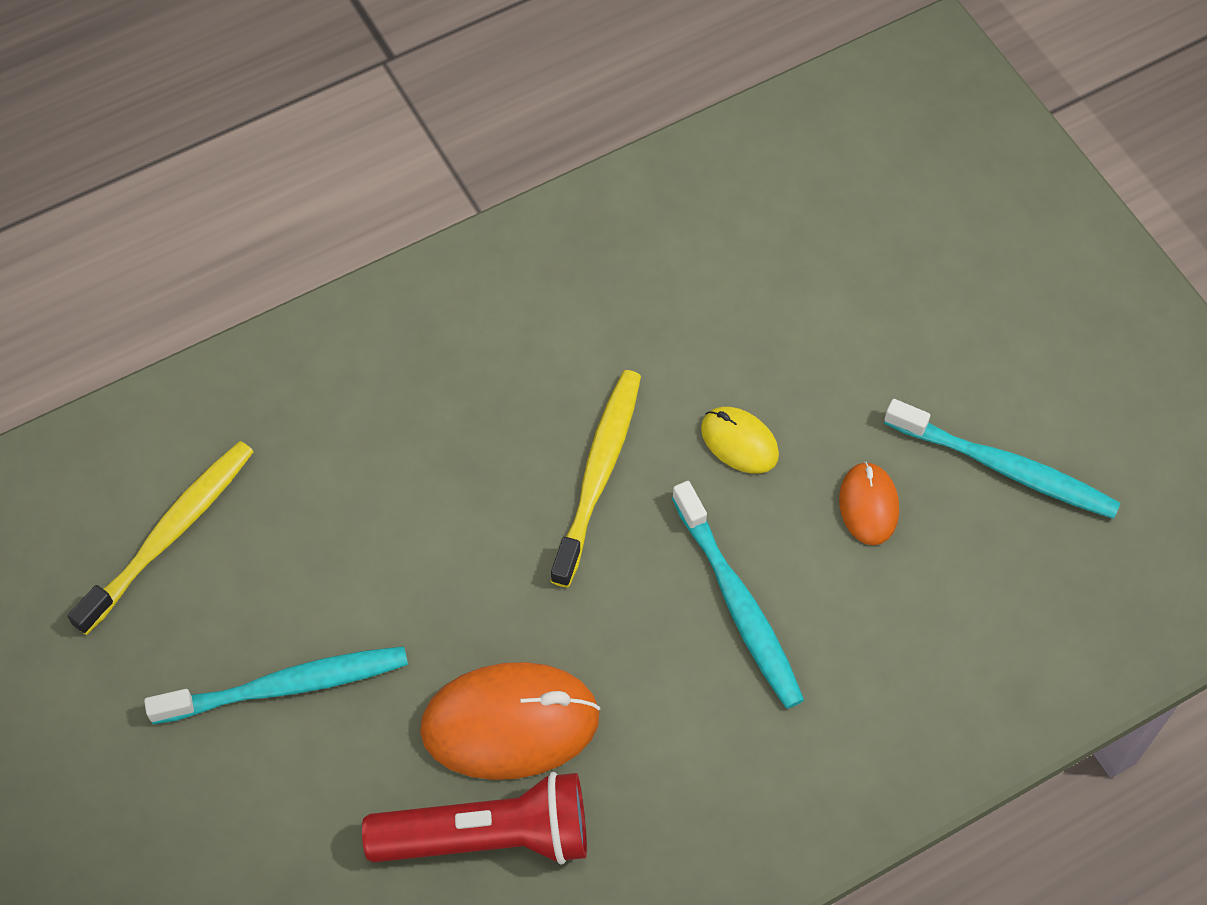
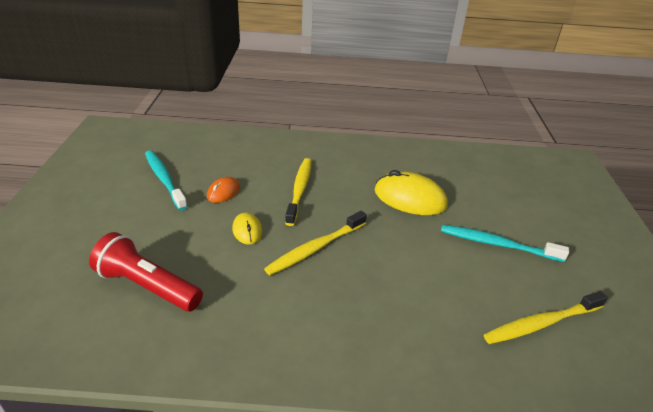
camera: 150 degrees left, 25 degrees down
red flashlight [362,772,587,865] -> red flashlight moved to [89,232,203,312]
orange mouse [420,662,600,780] -> yellow mouse [374,170,448,215]
turquoise toothbrush [672,481,804,709] -> yellow toothbrush [285,158,312,226]

